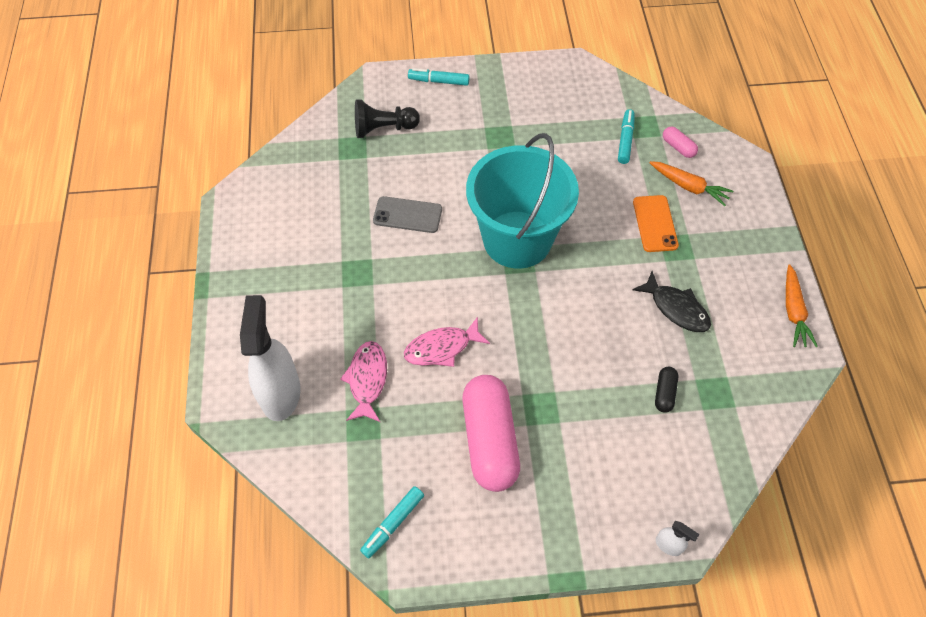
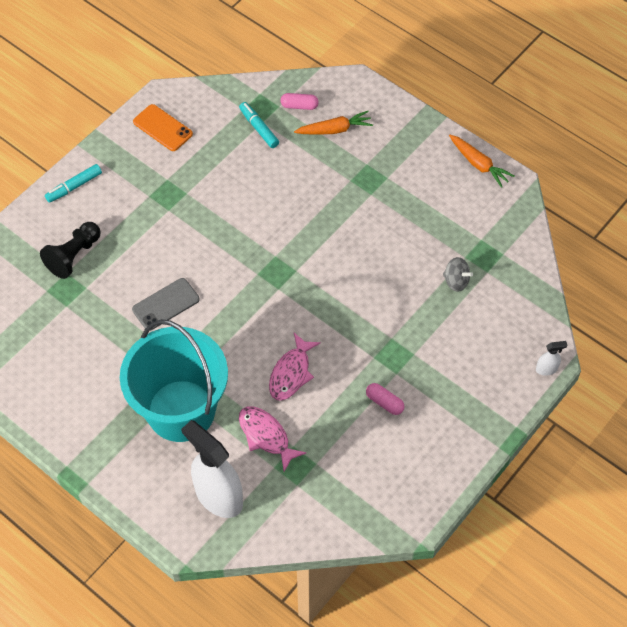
camera: 45 degrees left, 0 degrees up
turquoise marker [360,486,424,558] -> none
pink capsule [462,375,520,492] -> pink capsule [366,383,405,415], size x0.42
turquoise bucket [466,133,579,269] -> turquoise bucket moved to [120,319,228,442]
black fish [632,271,711,332] -> none
orange phone [633,195,679,252] -> orange phone moved to [133,104,193,151]
black capsule [655,367,679,413] -> grey spinning top [443,257,473,292]

